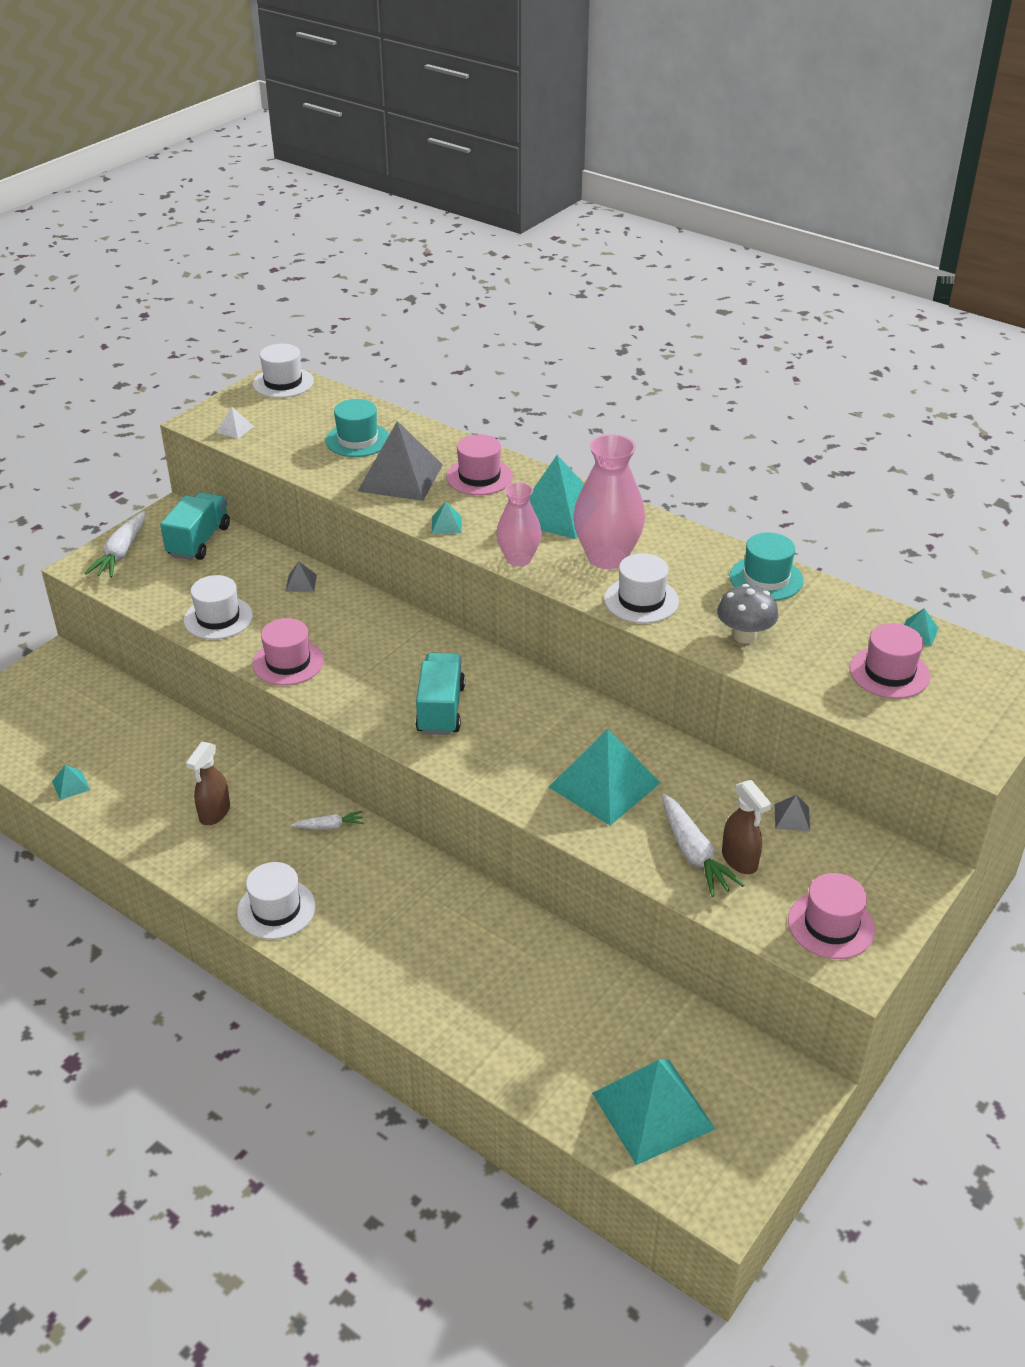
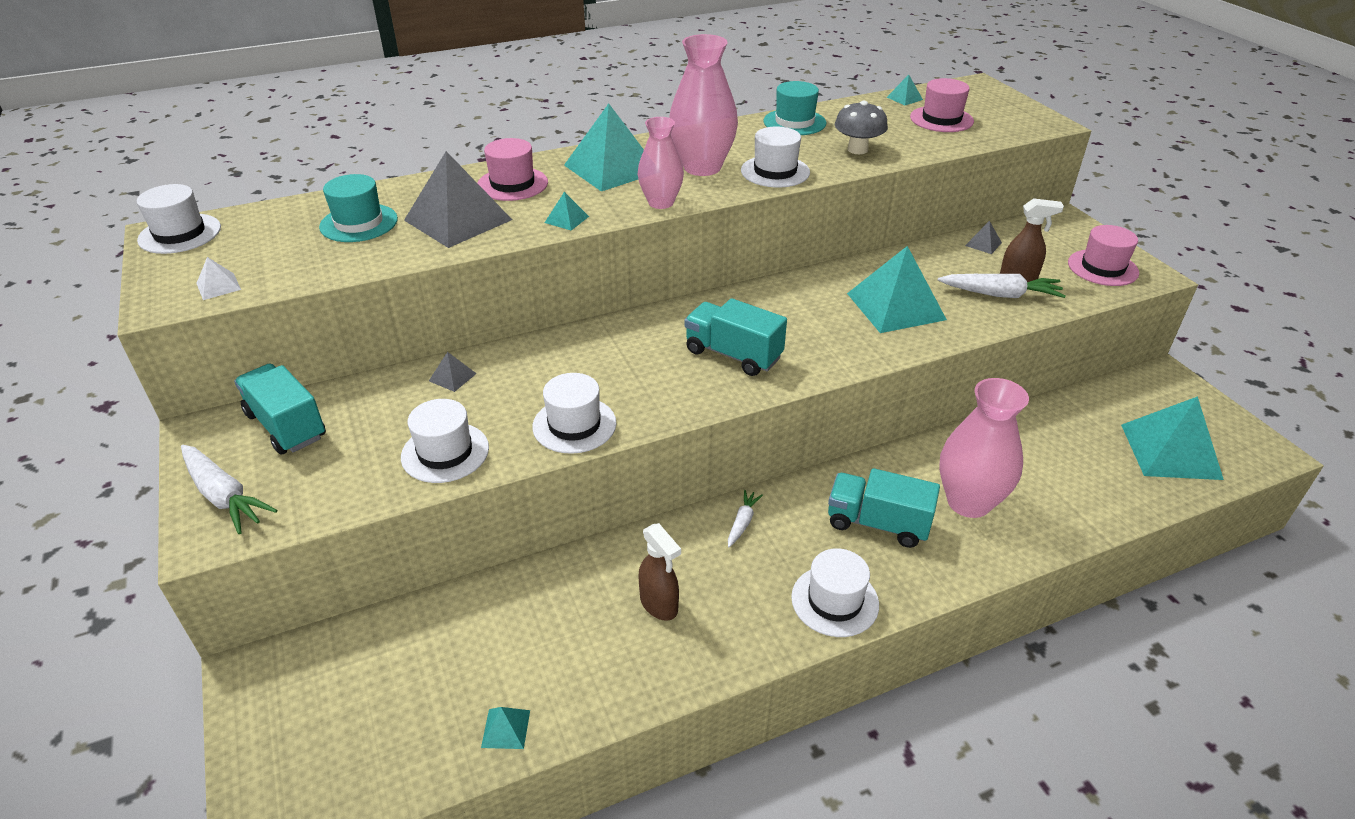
camera: 60 degrees left, 0 degrees up
pink hat [253,618,324,685] -> white hat [532,373,616,454]
none -> turquoise truck [828,468,940,548]
none -> pink vase [939,378,1029,518]

